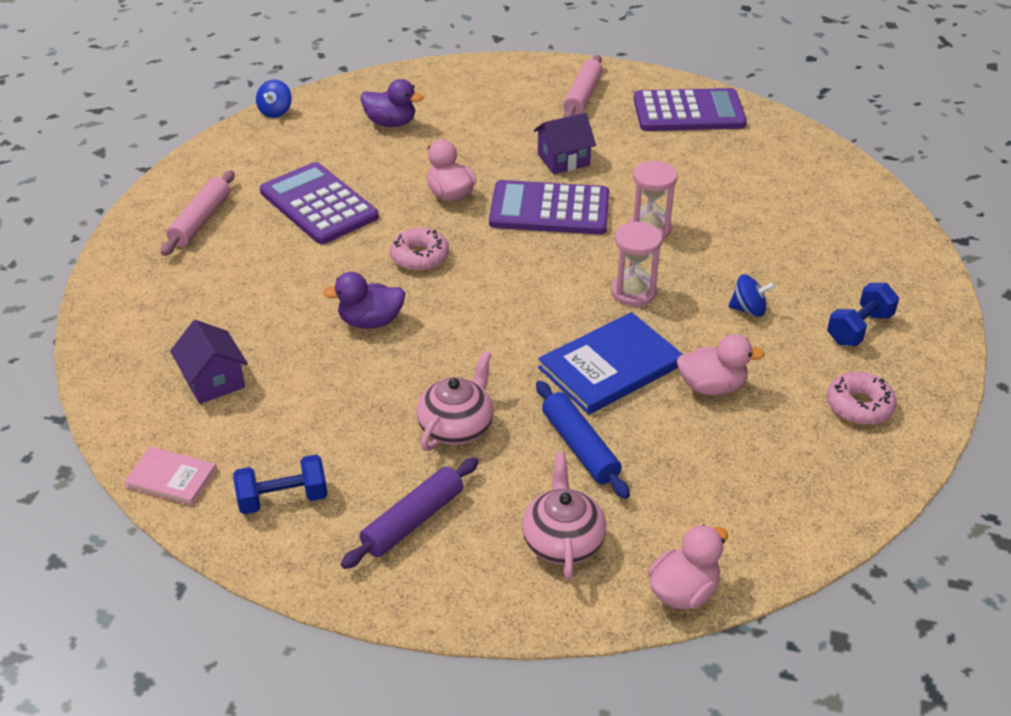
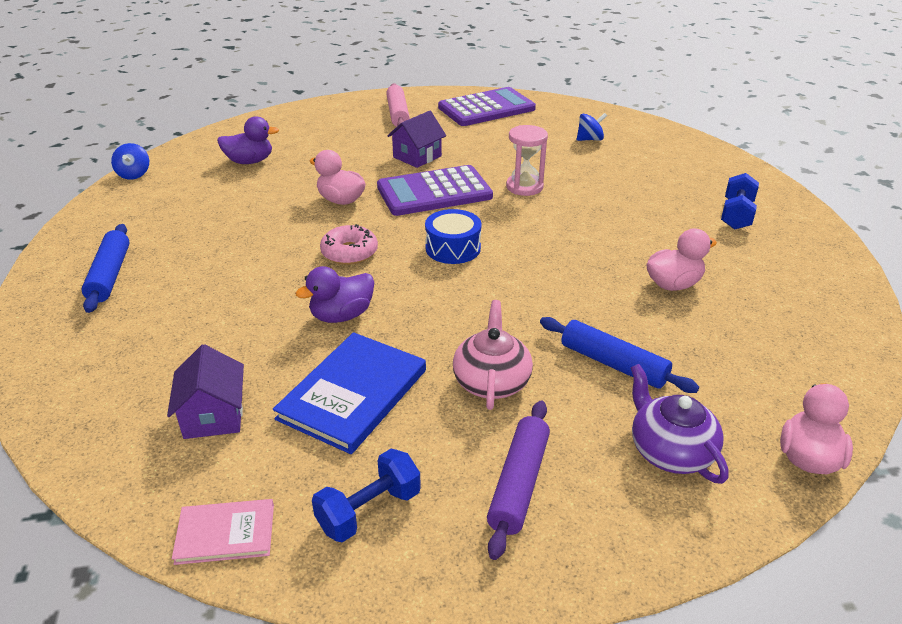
camera: 25 degrees left, 5 degrees down
pink rolling pin [161,170,235,256] -> blue rolling pin [82,224,130,313]
purple house [170,320,248,404] -> purple house turned 45 degrees clockwise [167,344,244,439]
purple calculator [260,162,379,244] -> none
pink teapot [522,452,606,580] -> purple teapot [631,364,729,484]
blue book [538,312,683,415] -> blue book moved to [273,332,426,454]
pink hourglass [611,221,662,306] -> none
blue spinning top [729,274,775,317] -> blue spinning top moved to [577,113,607,141]
pink donut [827,372,897,425] -> none
none -> blue drum [425,209,481,264]

